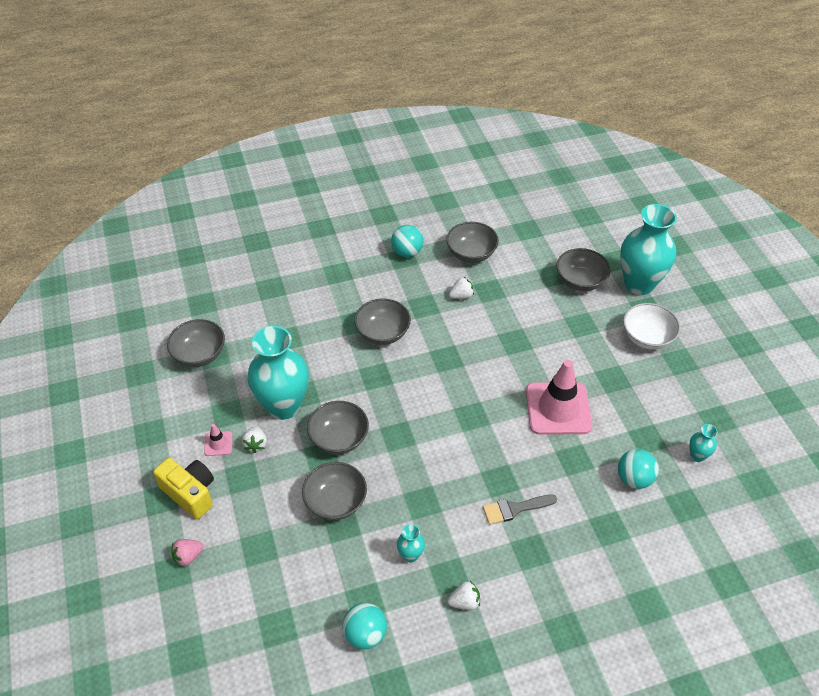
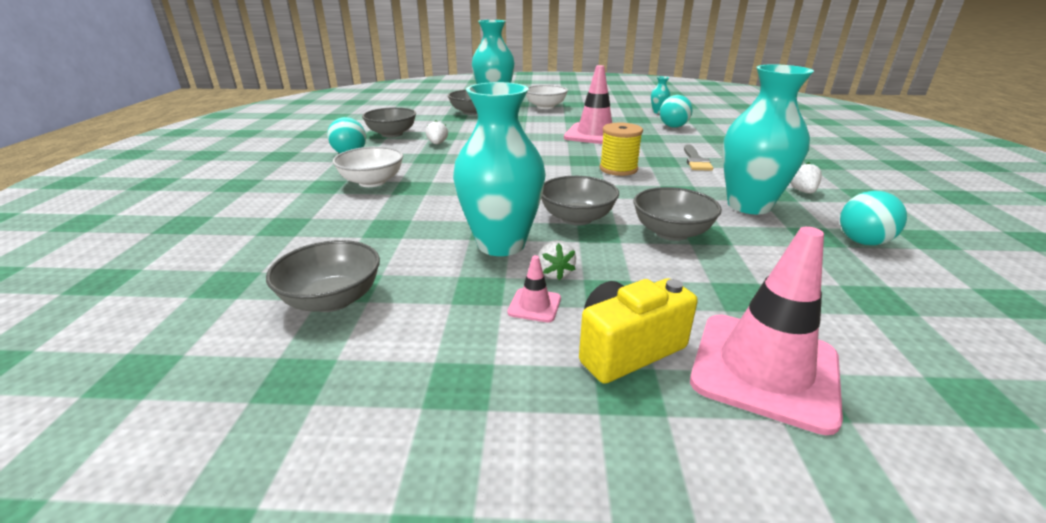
camera: 70 degrees left, 20 degrees down
pink strawberry [171,539,203,567] -> pink traffic cone [690,226,843,435]
white strawberry [242,426,267,453] -> white strawberry turned 60 degrees clockwise [538,240,576,280]
grey bowl [354,298,411,345] -> none
turquoise vase [397,524,425,562] -> turquoise vase [723,64,814,214], size x2.37
none -> white bowl [333,146,403,187]
none -> yellow spool [600,123,643,176]

